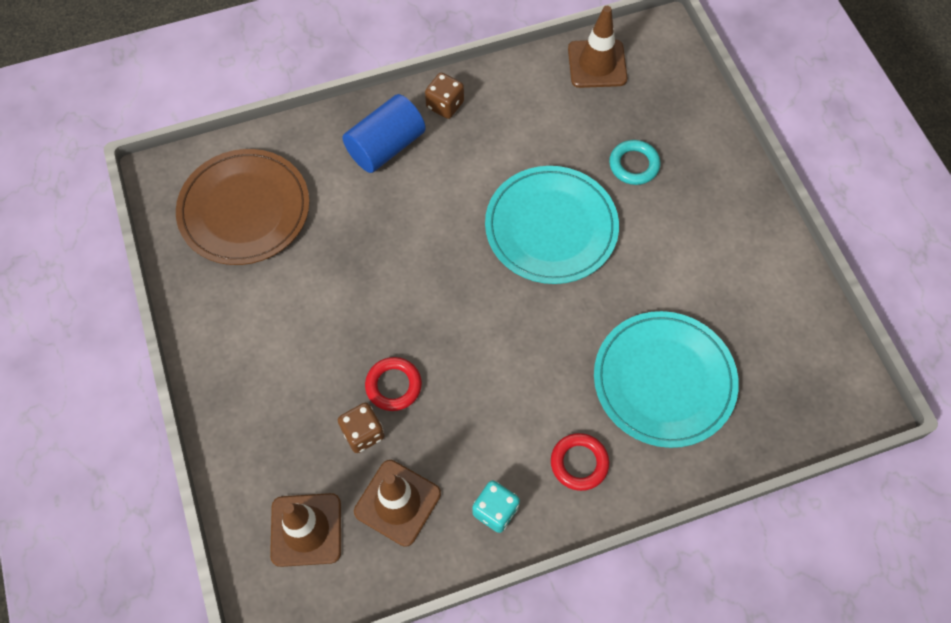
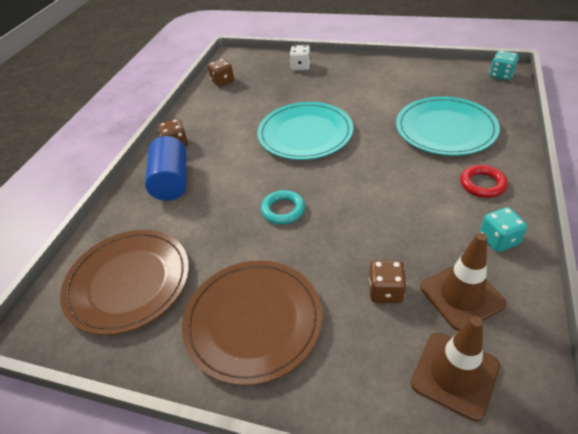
camera: 50 degrees left, 20 degrees down
red ring [365,357,422,411] -> none
brown traffic cone [568,6,628,88] -> brown dice [208,59,234,87]
turquoise ring [609,140,660,185] -> turquoise ring moved to [261,190,305,224]
none -> brown plate [182,260,322,386]
none -> white dice [290,45,311,71]
none -> turquoise dice [489,51,519,80]

